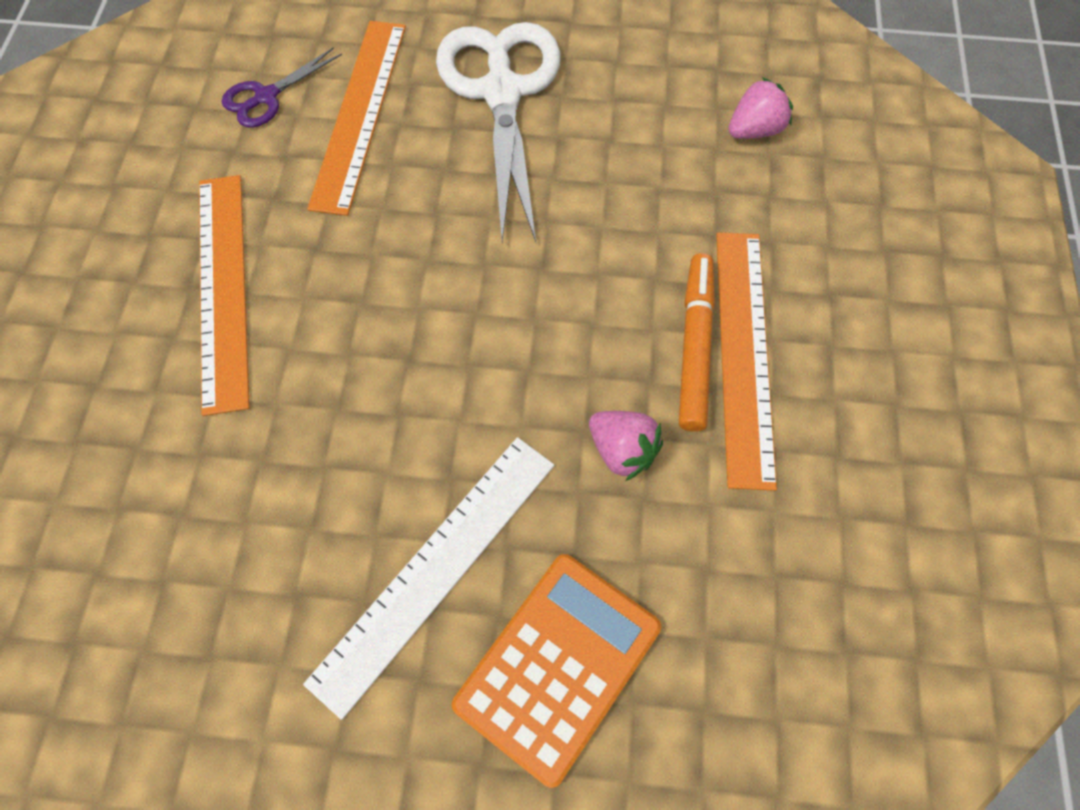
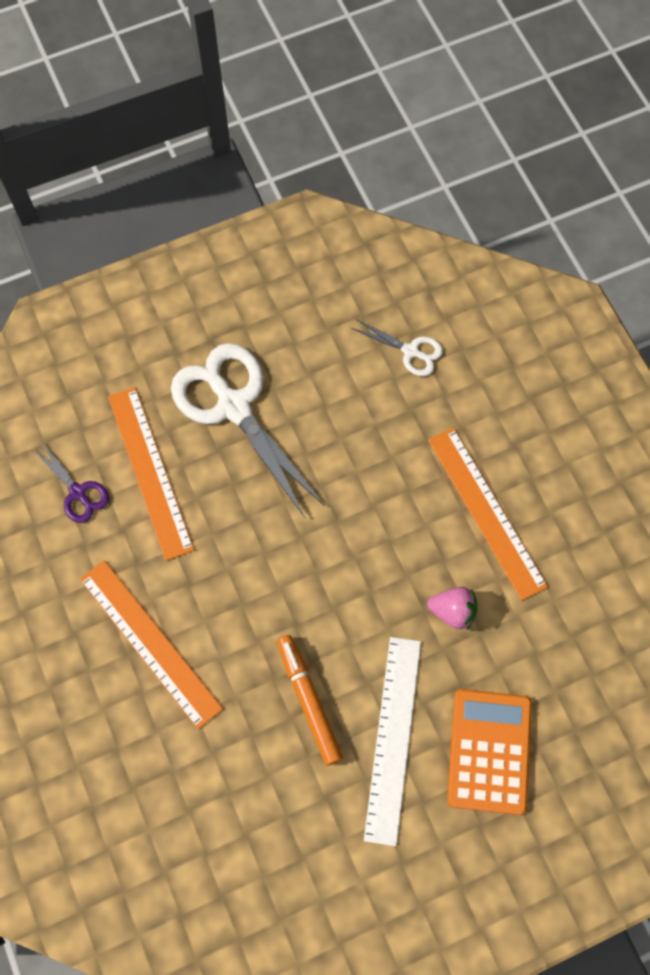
camera: 30 degrees left, 5 degrees up
purple scissors [222,47,342,128] -> purple scissors turned 60 degrees counterclockwise [33,443,109,523]
orange marker [679,253,715,432] -> orange marker moved to [277,635,343,766]
pink strawberry [728,77,793,139] -> white scissors [351,319,443,376]

